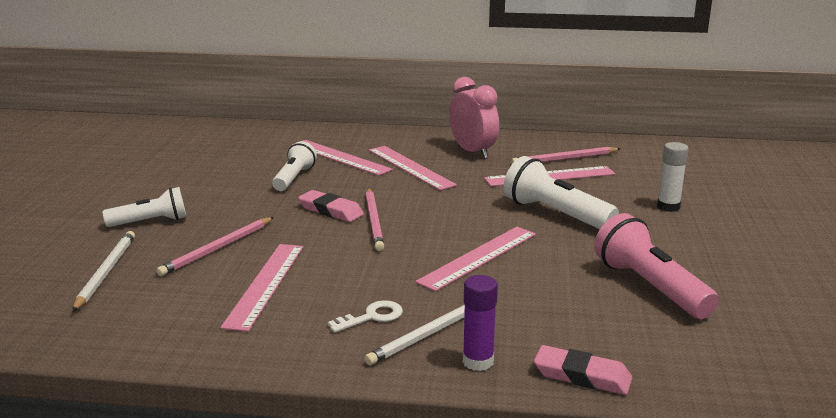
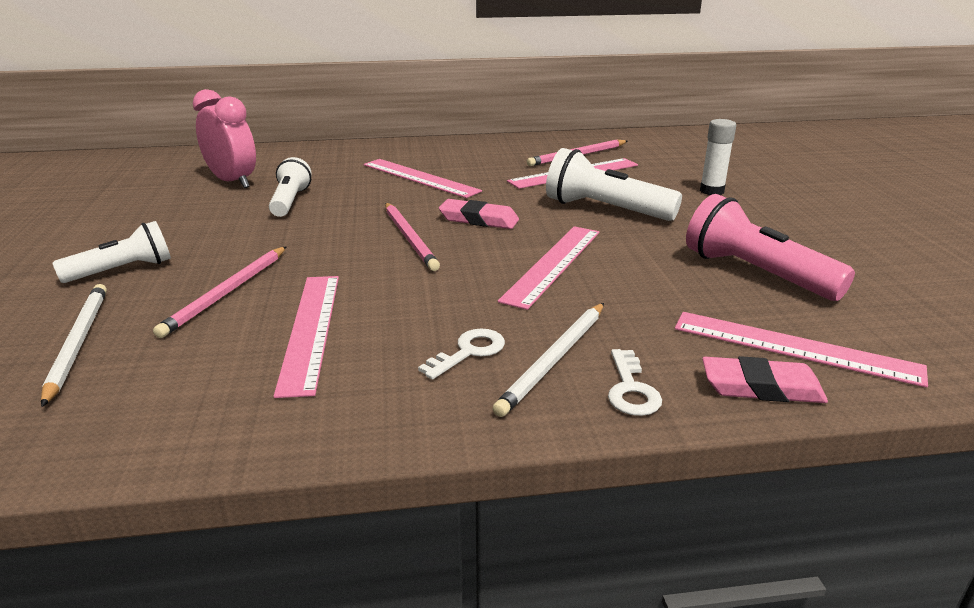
camera: 15 degrees left, 5 degrees up
pink ruler [292,140,393,176] -> pink ruler moved to [675,312,928,388]
pink eraser [298,190,364,222] -> pink eraser moved to [439,199,519,229]
pink clock [449,77,499,159] -> pink clock moved to [193,89,256,188]
purple glue stick [463,275,498,371] -> white key [608,349,662,416]

